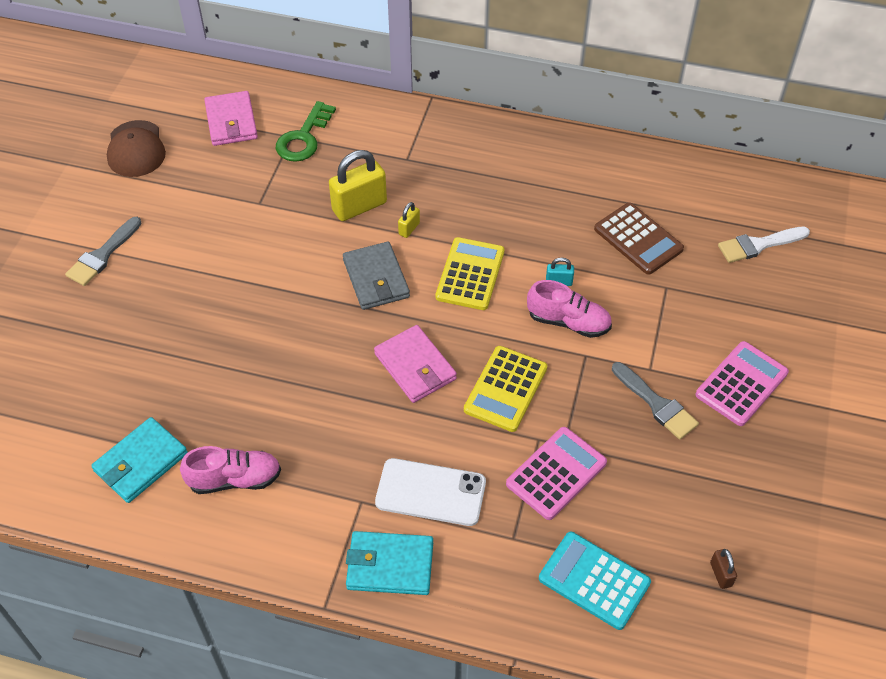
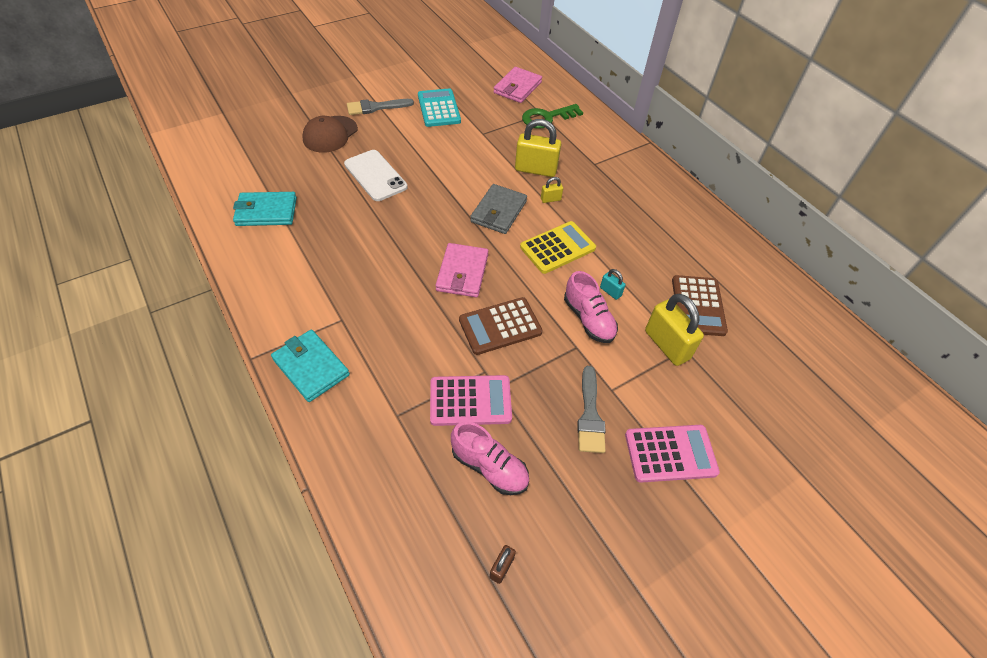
camera: 40 degrees right, 0 degrees up
brown cap [107,120,166,177] -> brown cap moved to [302,116,358,153]
pink shoe [180,446,281,494] -> pink shoe moved to [451,422,529,495]
white phone [375,458,486,526] -> white phone moved to [344,150,408,201]
yellow calculator [464,346,547,432] -> brown calculator [459,297,543,355]
turquoise calculator [539,532,651,630] -> turquoise calculator moved to [418,88,461,127]
white brush [718,227,810,263] -> none
none -> yellow padlock [645,294,704,366]

